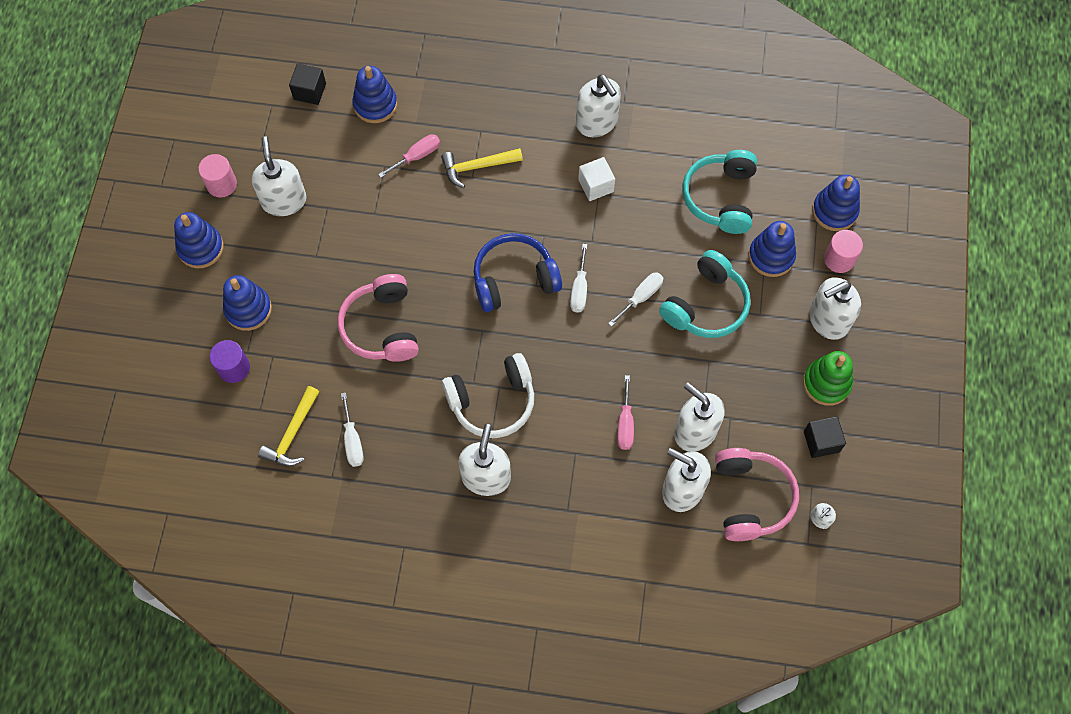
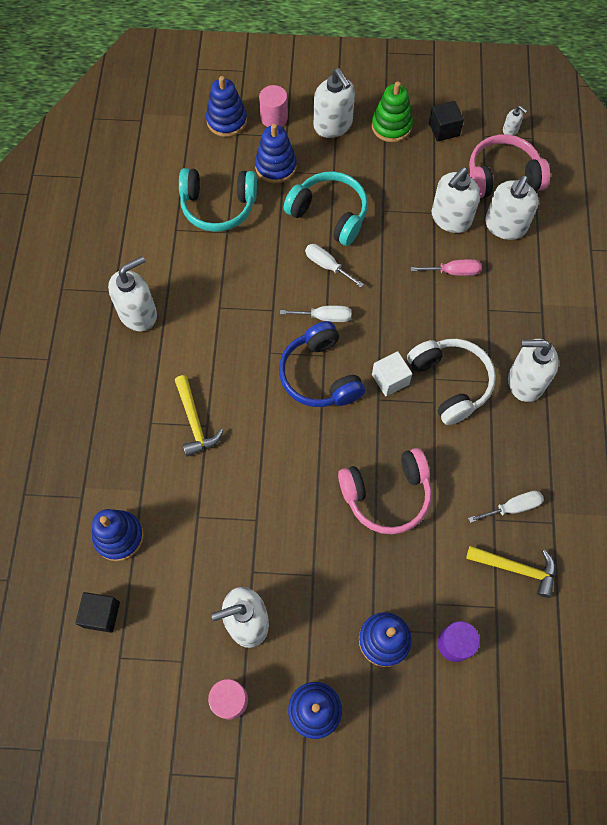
camera: 95 degrees left, 0 degrees up
pink screwdriver [378,134,440,178] -> none
white cube [578,157,615,201] -> white cube moved to [372,351,412,397]

